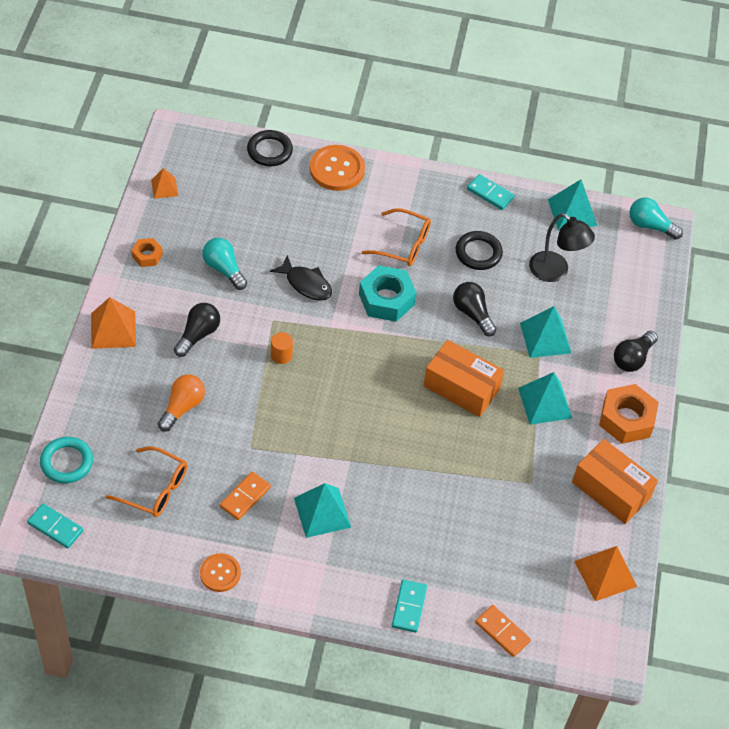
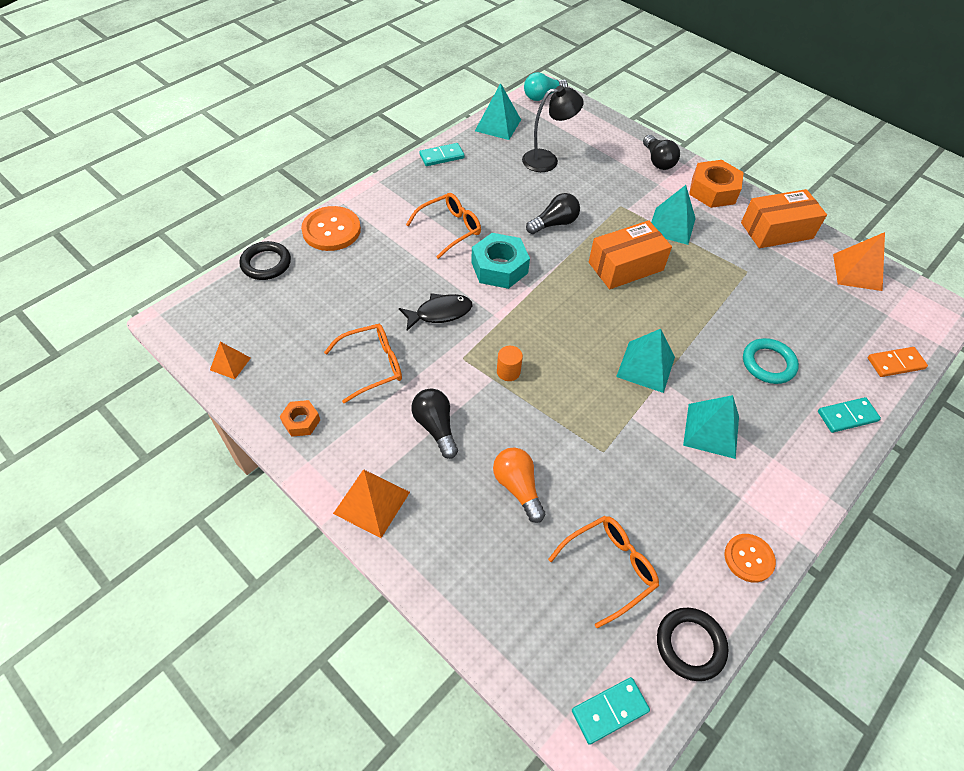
camera: 55 degrees left, 0 degrees up
turquoise ring [40,437,93,483] -> turquoise ring moved to [743,338,799,384]
turquoise light bulb [203,238,247,290] -> orange glasses [324,324,402,403]
orange domino [220,472,271,520] -> none
turquoise domino [392,580,427,633] -> turquoise domino turned 60 degrees counterclockwise [818,397,881,433]
black light bulb [453,282,497,336] -> black light bulb turned 150 degrees clockwise [526,193,580,234]
black ring [456,231,503,270] -> black ring moved to [657,608,729,681]
turquoise pyramid [520,306,571,358] -> turquoise pyramid moved to [616,329,675,393]

